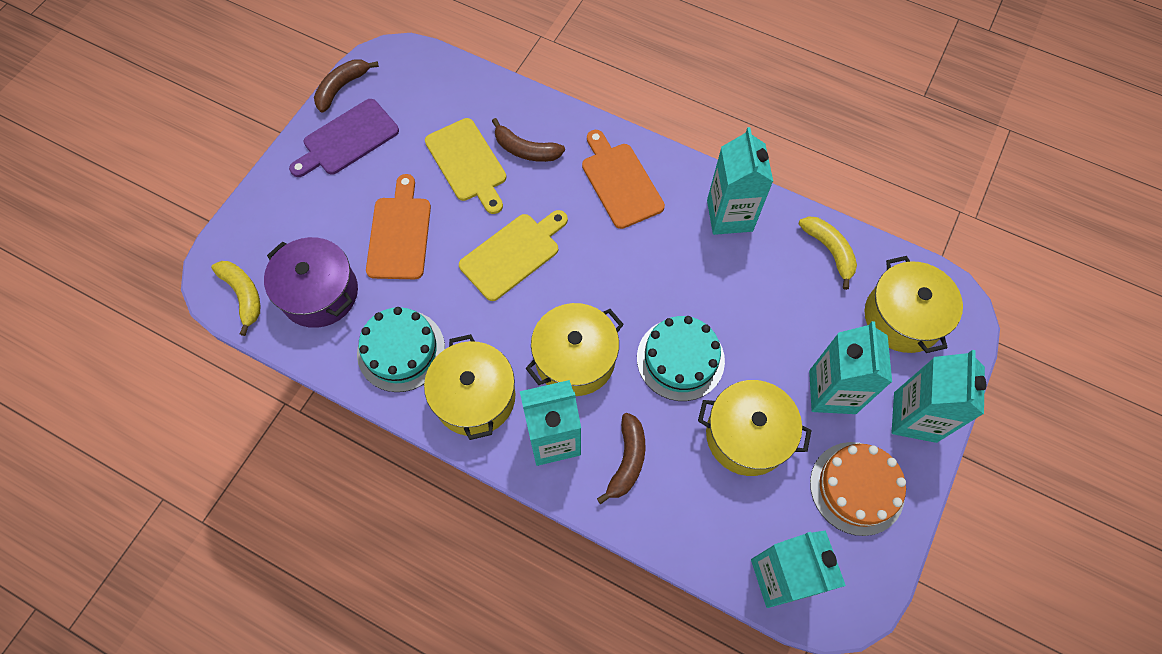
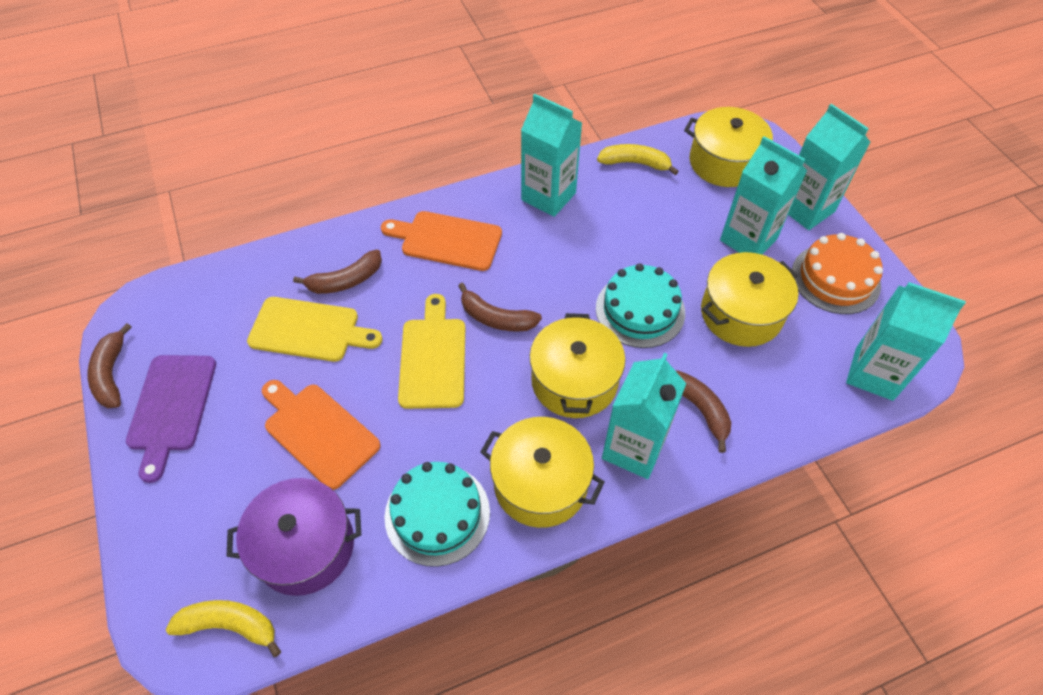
camera: 50 degrees left, 10 degrees down
none -> brown banana [458,283,542,332]

